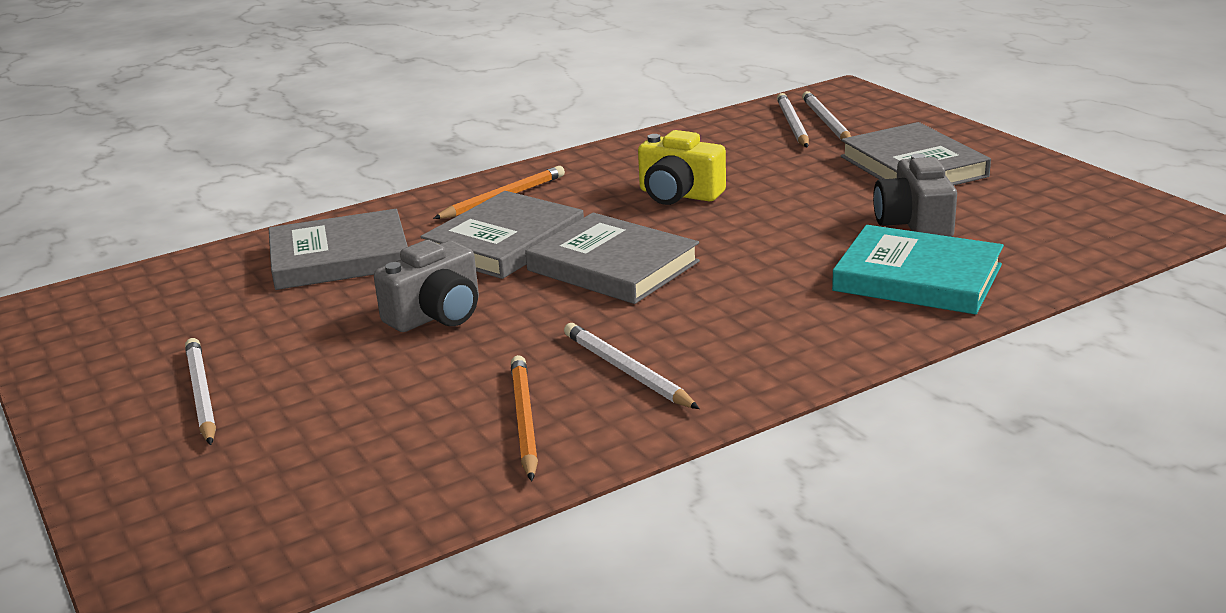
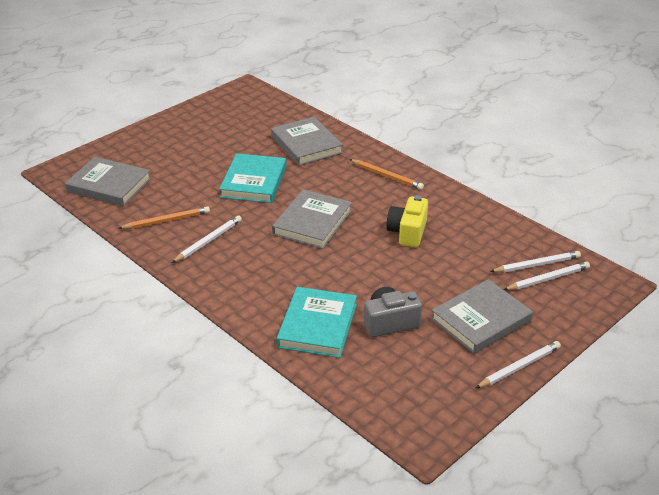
camera: 75 degrees right, 10 degrees up
white pencil [185,338,216,445] -> white pencil moved to [476,341,561,388]
grey camera [374,240,479,332] -> turquoise book [219,153,286,203]
grey book [420,191,584,279] -> grey book moved to [65,157,151,207]

